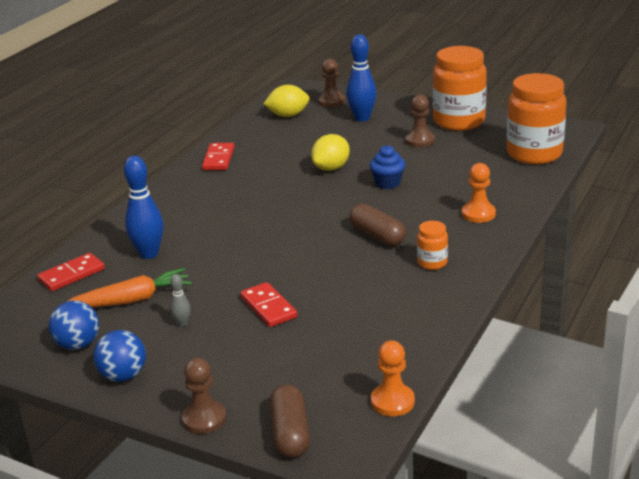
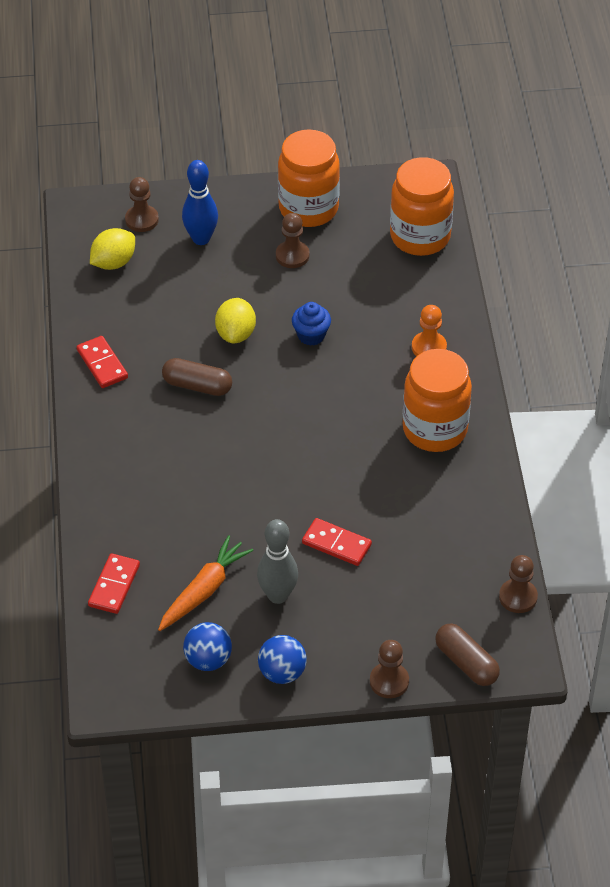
camera: 35 degrees left, 20 degrees up
blue bowling pin [124,156,163,259] -> none
grey bowling pin [170,274,191,326] -> grey bowling pin [257,519,298,604], size x2.08
brown capsule [349,204,406,246] -> brown capsule moved to [162,358,232,396]
orange pawn [371,341,415,416] -> brown pawn [499,555,538,613]
orange jar [417,221,448,270] -> orange jar [403,349,472,452], size x2.18

